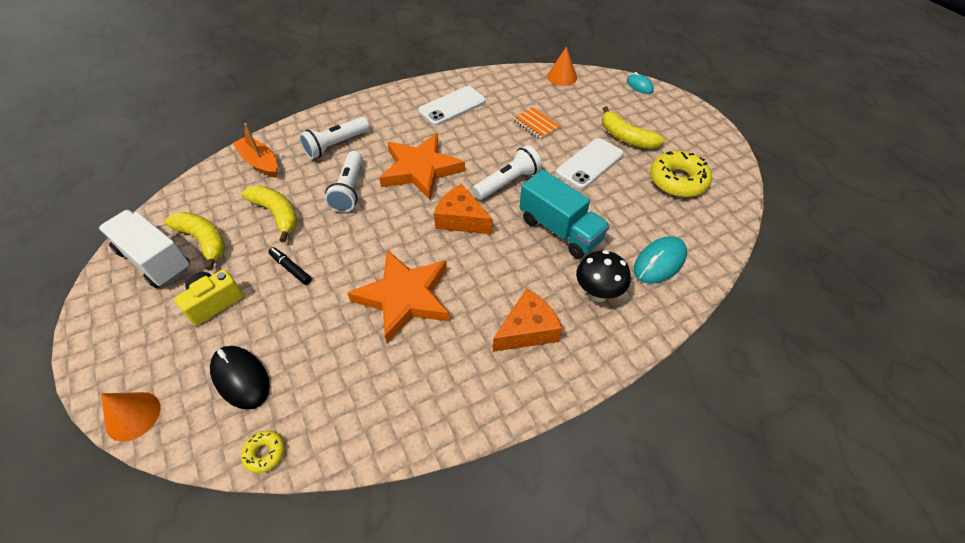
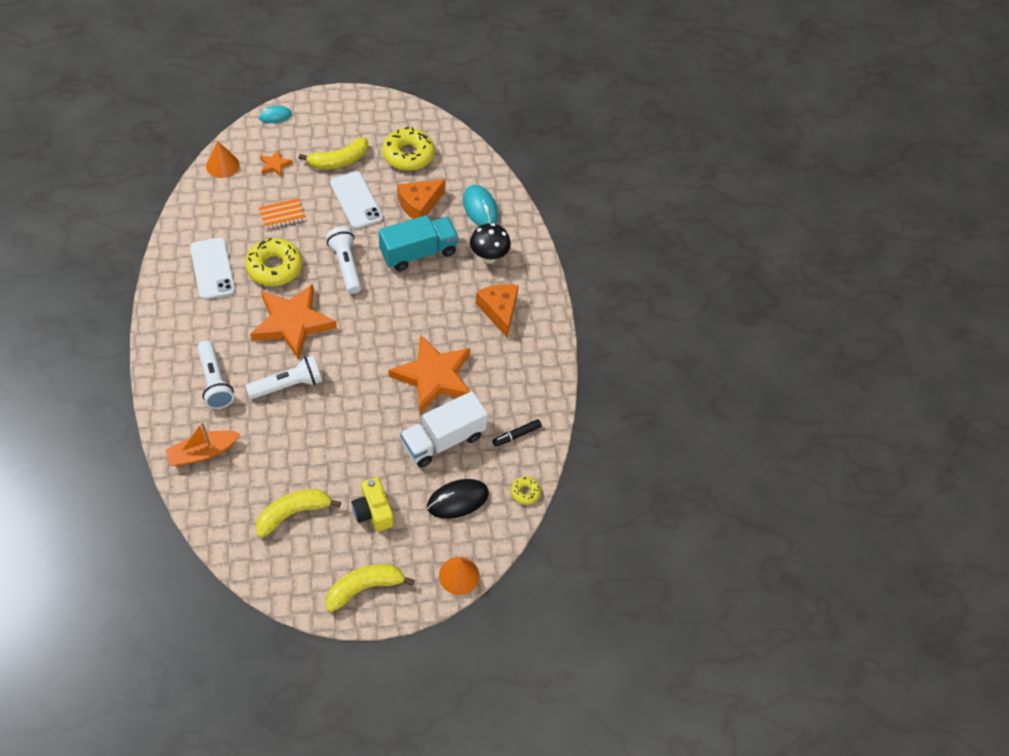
camera: 75 degrees left, 5 degrees up
white truck [98,210,190,288] -> white truck moved to [400,391,488,467]
yellow banana [241,185,298,242] -> yellow banana moved to [326,564,415,612]
black marker [268,247,312,285] -> black marker moved to [492,419,542,446]
white flashlight [325,151,363,213] -> white flashlight turned 45 degrees counterclockwise [246,355,322,399]
orange cheese [434,184,493,234] -> orange cheese moved to [397,179,445,219]
none -> yellow donut [245,238,302,286]
none -> orange star [260,149,293,177]

